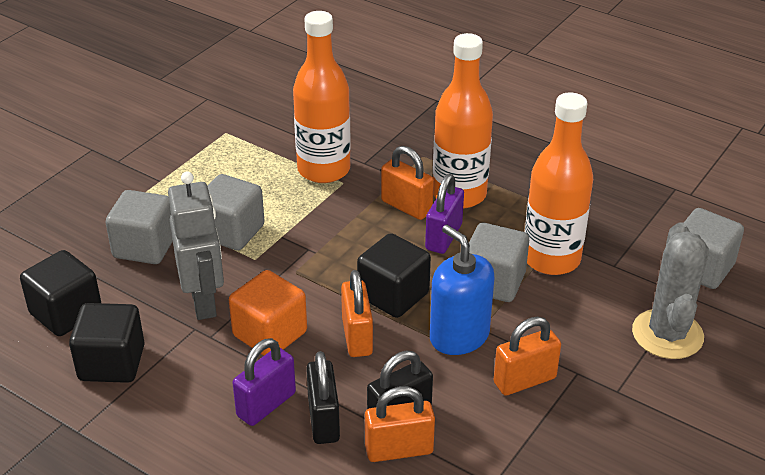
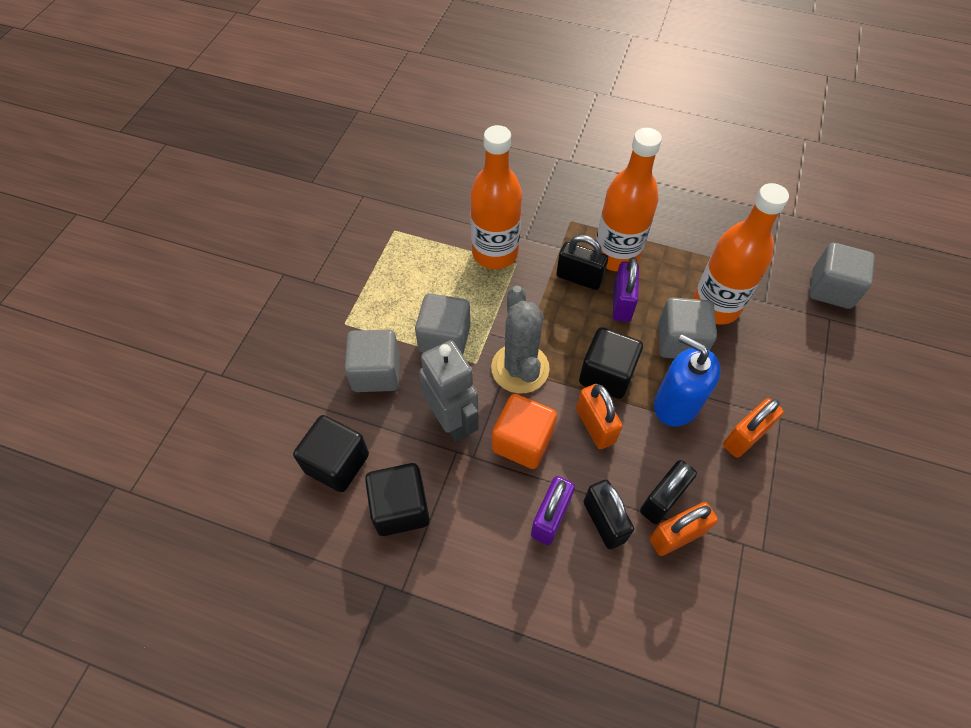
camera: 15 degrees left, 20 degrees up
orange padlock [381,146,434,220] -> black padlock [556,235,608,290]
grey cactus [632,222,709,359] -> grey cactus moved to [491,286,550,394]

